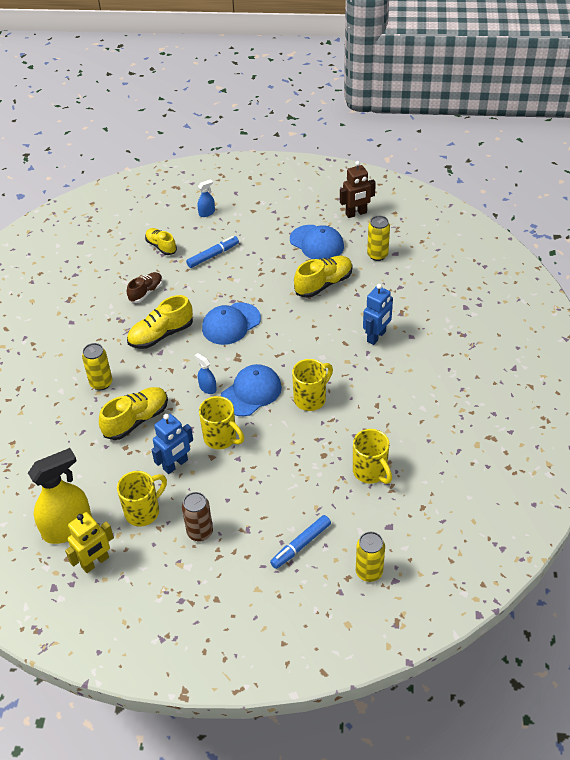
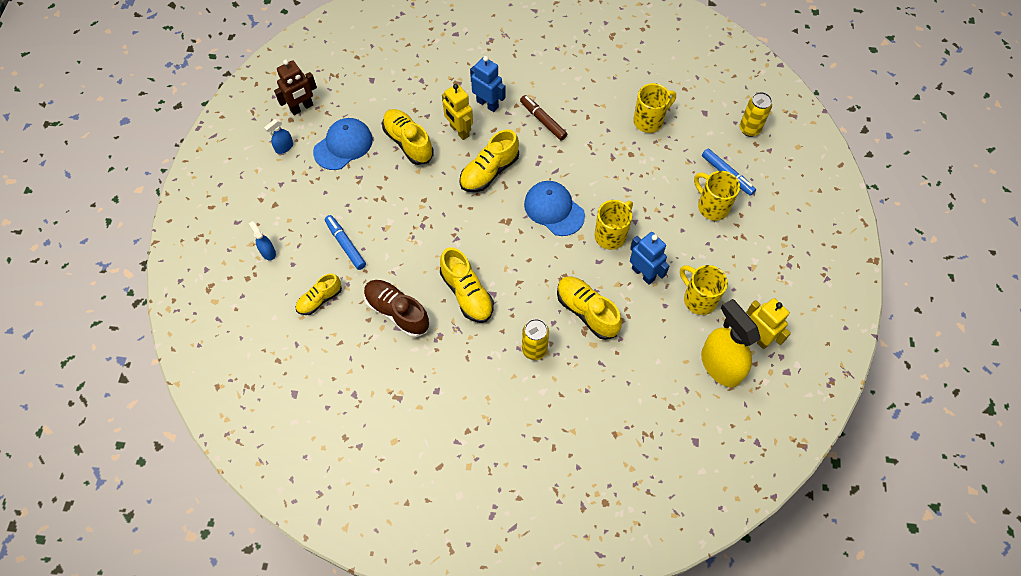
camera: 90 degrees left, 15 degrees up
brown shoe [127,272,163,303] -> brown shoe [364,280,430,337], size x1.54
brown can [182,492,213,542] -> none
blue spray bottle [194,353,217,394] -> blue spray bottle moved to [264,119,293,154]
blue cap [202,302,261,345] -> none
yellow mug [292,359,333,411] -> yellow mug moved to [694,171,740,221]
brown robot [340,161,376,218] -> brown robot turned 75 degrees clockwise [274,59,317,115]
yellow can [367,216,390,261] -> none
none -> yellow robot [442,84,473,140]
none -> yellow shoe [460,129,519,192]
none -> brown marker [520,95,567,141]

